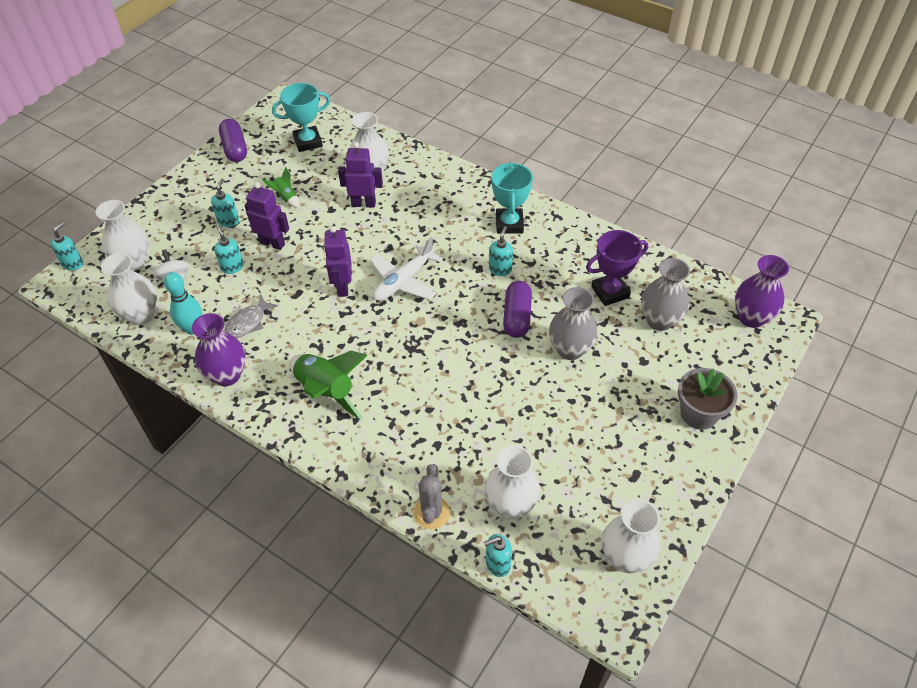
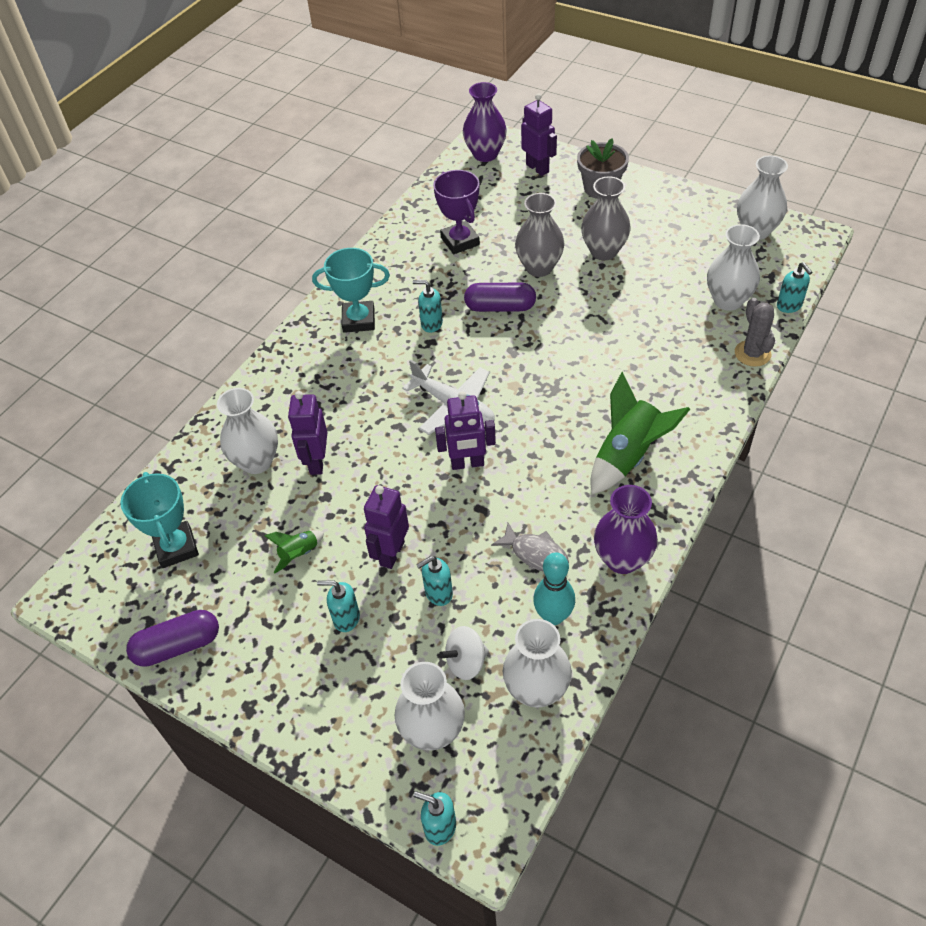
camera: 90 degrees left, 0 degrees up
grey cactus [413,464,450,529] -> grey cactus turned 75 degrees clockwise [735,298,775,367]
grey vase [641,258,690,331] -> grey vase moved to [581,176,631,260]
none -> purple robot [521,93,557,176]

